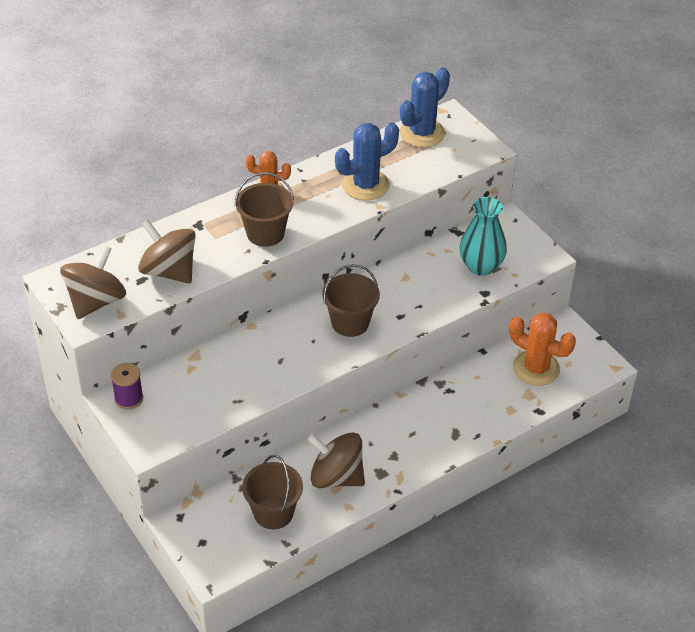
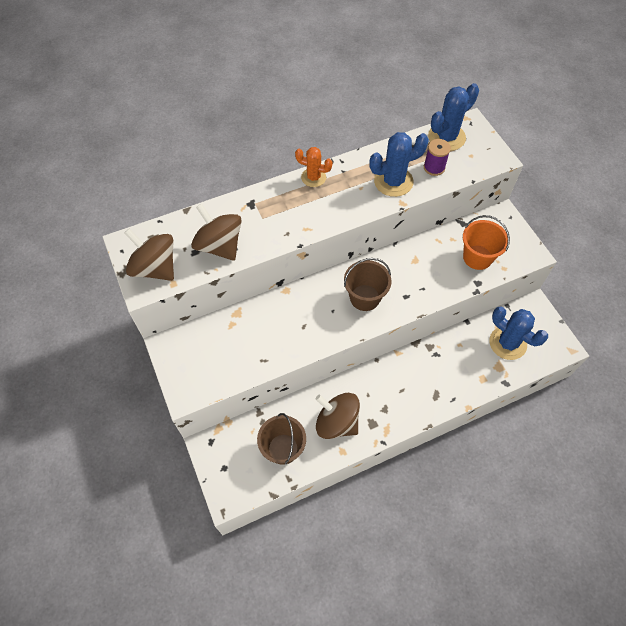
camera: 10 degrees right, 15 degrees up
brown spinning top [60,245,126,319] -> brown spinning top turned 90 degrees counterclockwise [125,228,174,281]
purple spool [111,363,143,410] -> purple spool moved to [424,139,451,176]
brown bucket [235,172,294,247] -> none
turquoise vase [459,197,507,276] -> orange bucket [463,215,510,270]
orange cactus [509,312,576,386] -> blue cactus [489,307,548,360]

